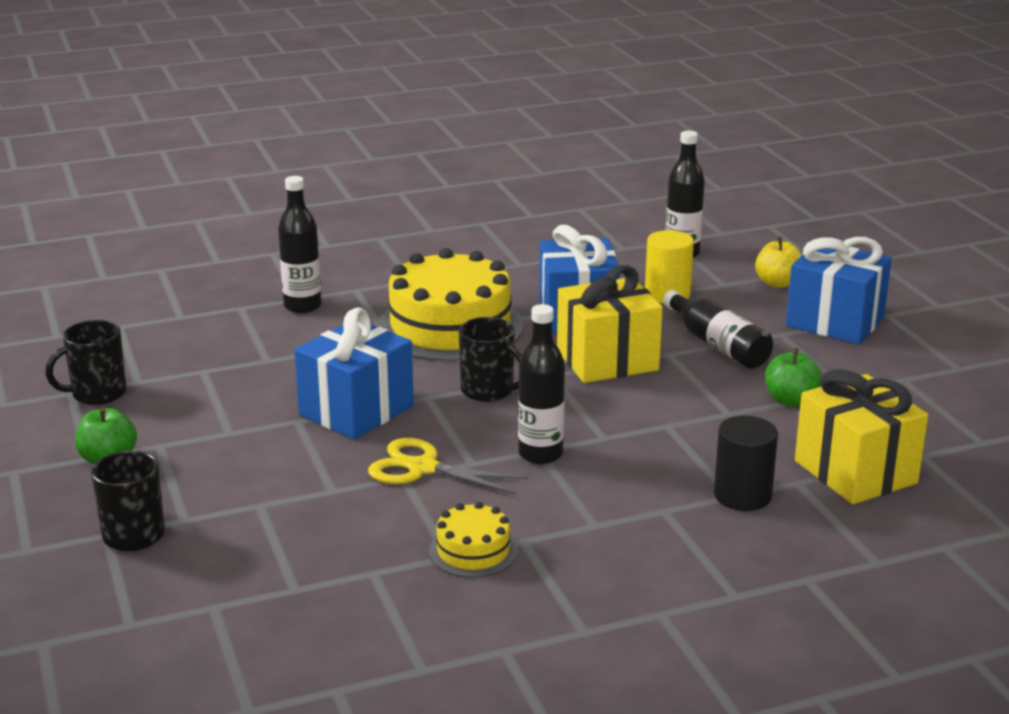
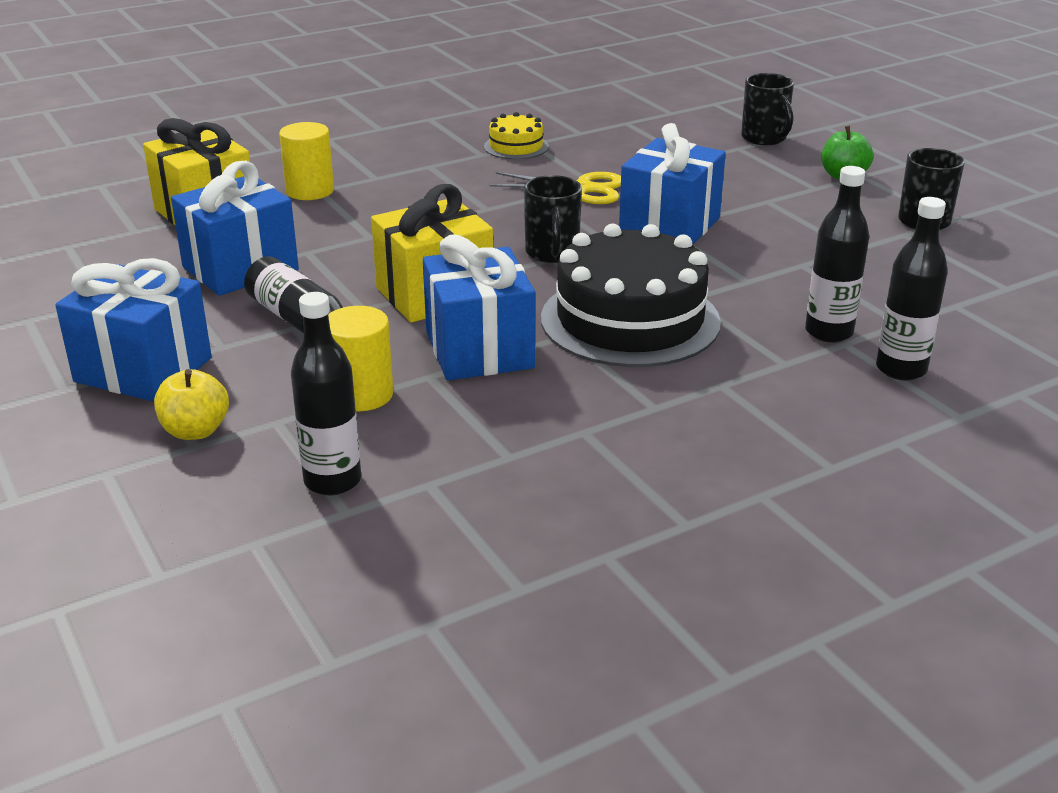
camera: 170 degrees right, 5 degrees up
yellow cake [377,248,524,362] -> black cake [541,224,721,367]
black mug [459,317,522,402] -> black mug turned 120 degrees counterclockwise [524,175,582,263]
black bottle [518,304,565,464] -> black bottle moved to [876,197,948,380]
black cylinder [714,416,778,511] -> yellow cylinder [279,122,334,200]
green apple [765,348,822,407] -> blue gift [171,161,299,296]

